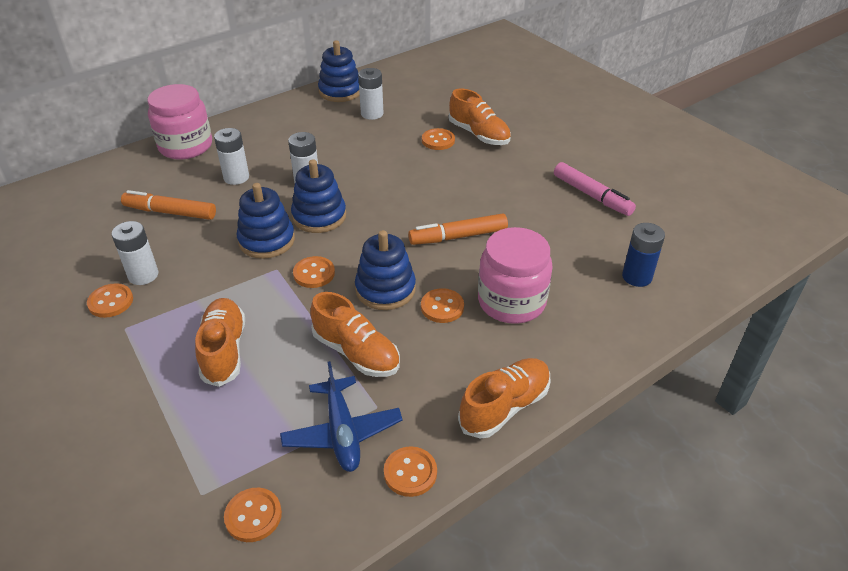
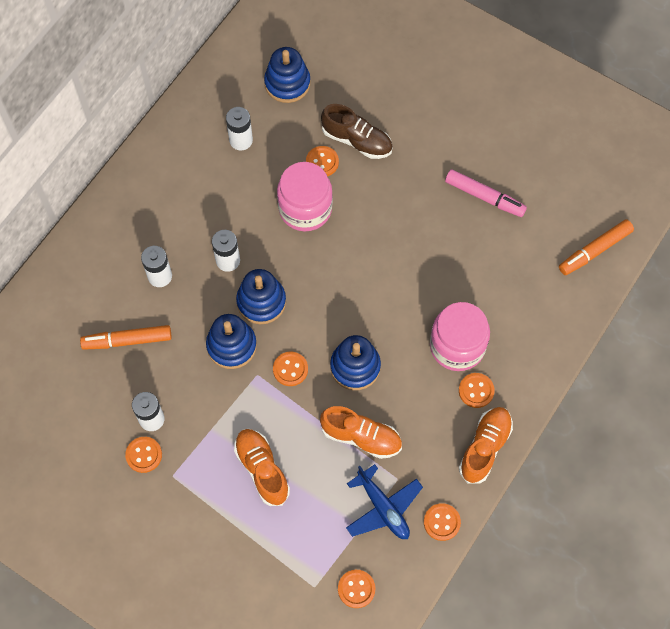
camera: 20 degrees left, 25 degrees up
pink jar [147,84,212,159] -> pink jar moved to [277,162,333,231]
blue stacking toy [318,40,360,102] -> blue stacking toy moved to [264,47,310,103]
orange marker [408,213,508,245] -> orange marker moved to [559,220,634,275]
orange button [421,288,464,323] -> orange button moved to [459,373,495,408]
orange shoe [449,88,511,145] -> brown shoe [321,104,393,159]
blue battery [622,223,665,287] -> none

